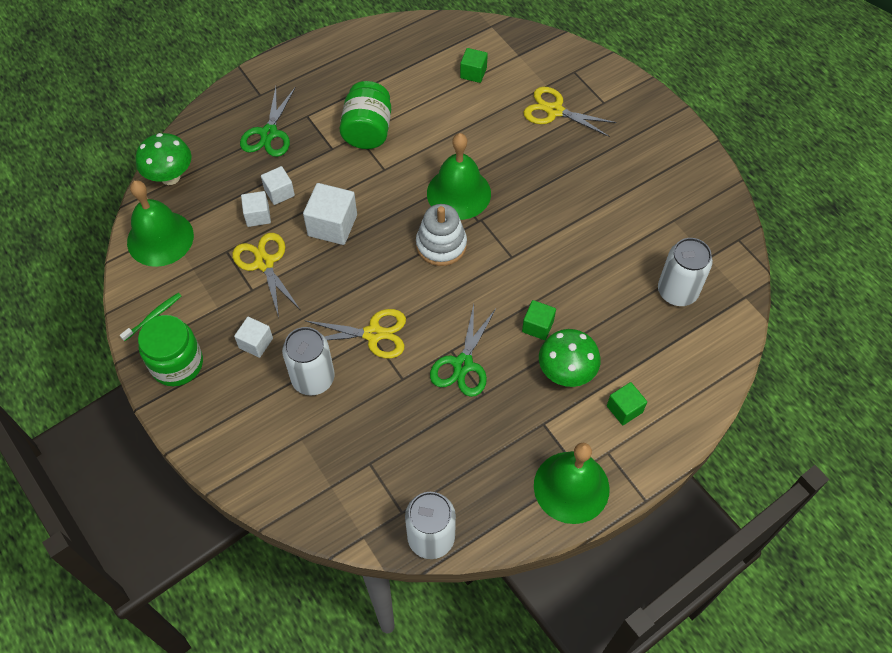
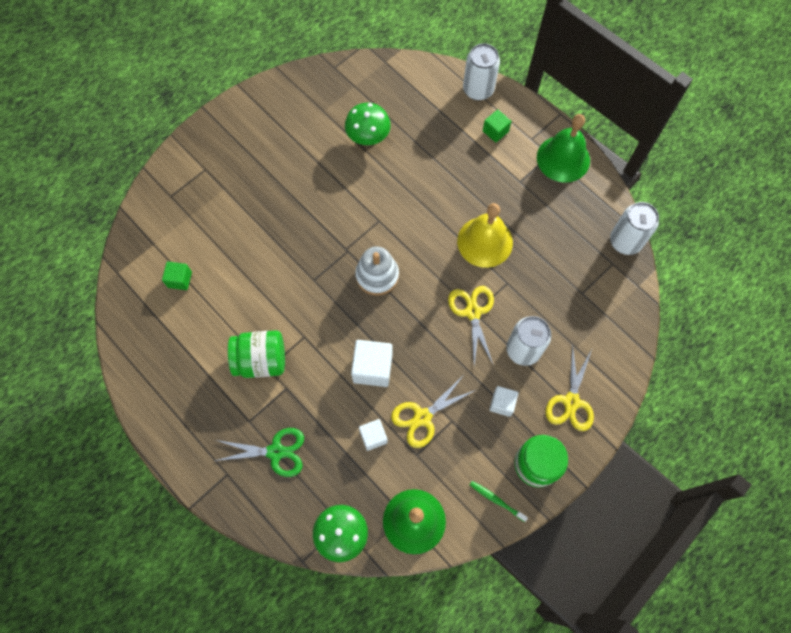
camera: 100 degrees left, 10 degrees up
white cube [261,166,295,205] -> none
green bell [427,133,491,220] -> none
green scissors [430,304,496,397] -> yellow bell [457,203,513,268]
green cube [522,300,556,340] -> none
yellow scissors [524,87,617,137] -> yellow scissors moved to [545,344,594,431]
green mushroom [539,329,601,387] -> green mushroom moved to [345,103,391,146]
white can [658,238,713,306] -> white can moved to [463,43,500,100]

